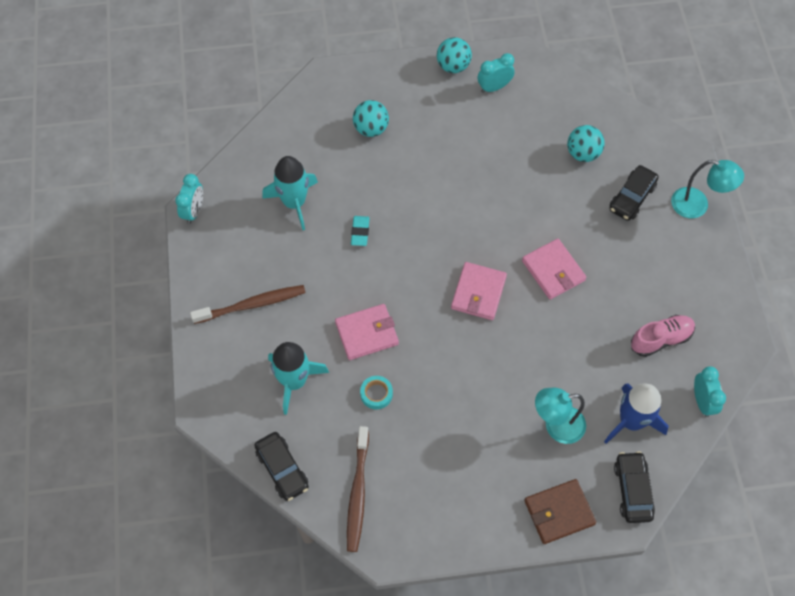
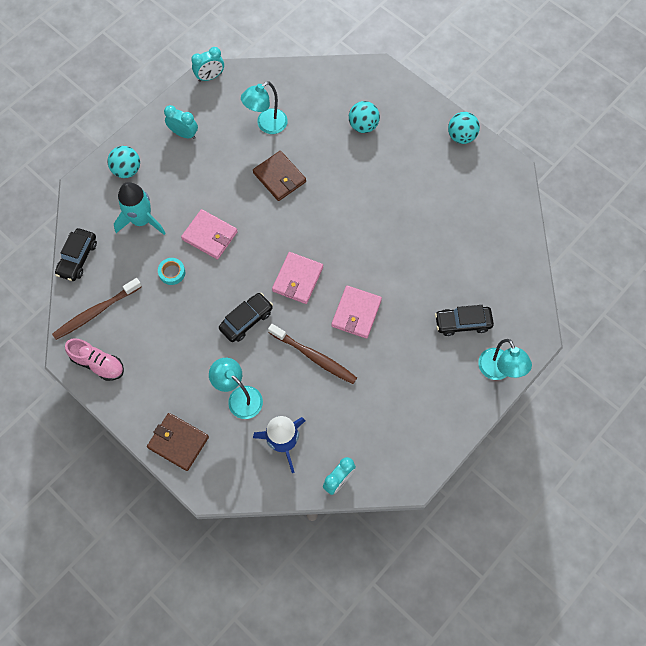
camera: 50 degrees right, 5 degrees up
brown toothbrush [190,285,306,324] -> brown toothbrush moved to [268,324,357,384]
turquoise rocket [262,156,318,230] -> turquoise lamp [241,82,288,134]
turquoise eraser [351,216,370,246] -> brown wallet [253,151,306,201]
pink wallet [451,262,507,320] -> pink wallet turned 45 degrees counterclockwise [272,252,323,304]
turquoise clock [478,53,515,93] -> turquoise clock moved to [164,105,198,139]
turquoise ball [567,125,605,162] -> turquoise ball moved to [107,146,140,178]
black car [614,451,655,523] -> black car moved to [219,293,273,342]
pink shoe [631,315,695,357] -> pink shoe moved to [65,338,124,381]

